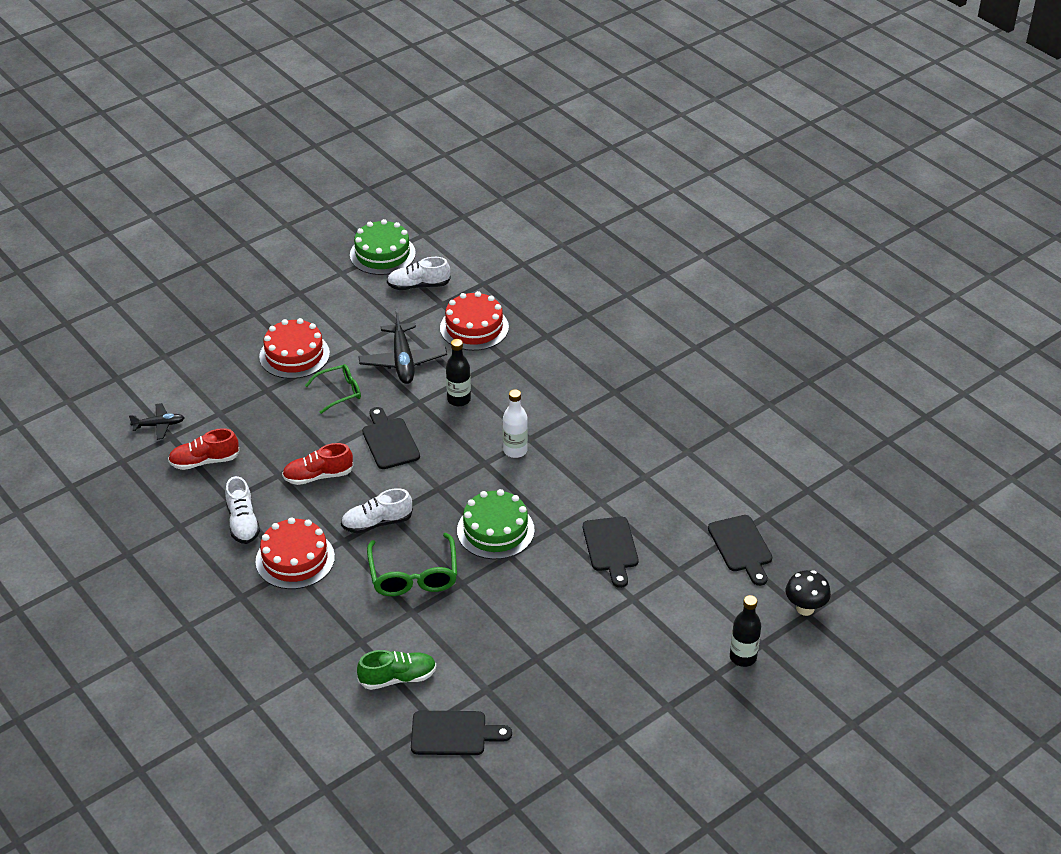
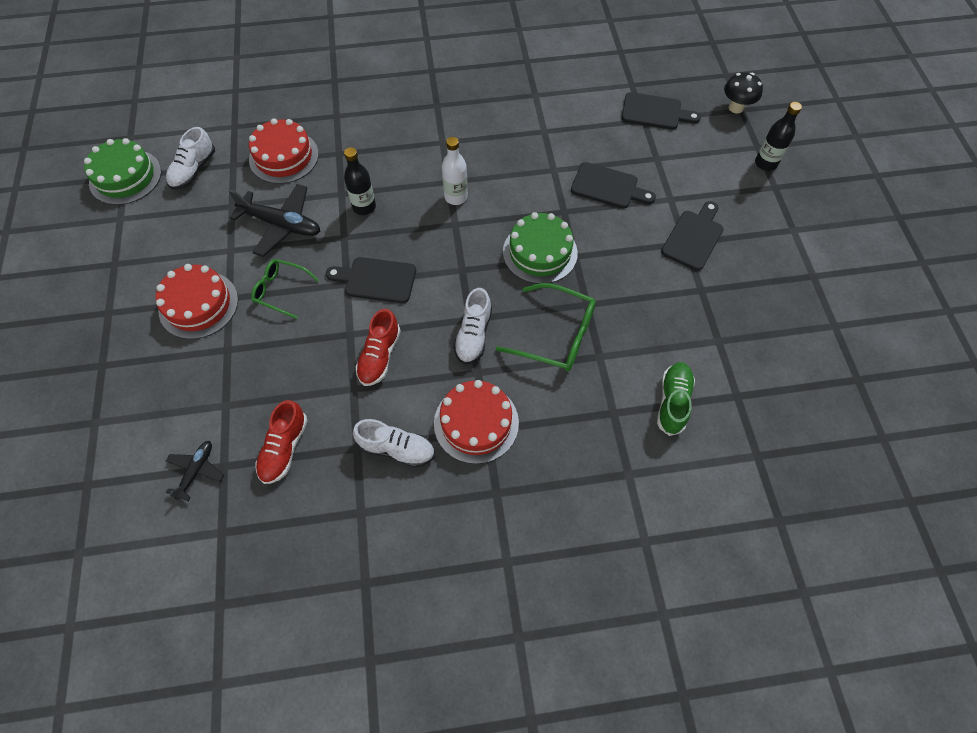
camera: 60 degrees left, 20 degrees up
green glasses [305,364,361,414] -> green glasses turned 75 degrees counterclockwise [251,259,319,319]
black cutting board [411,711,512,755] -> black cutting board moved to [661,201,723,271]

